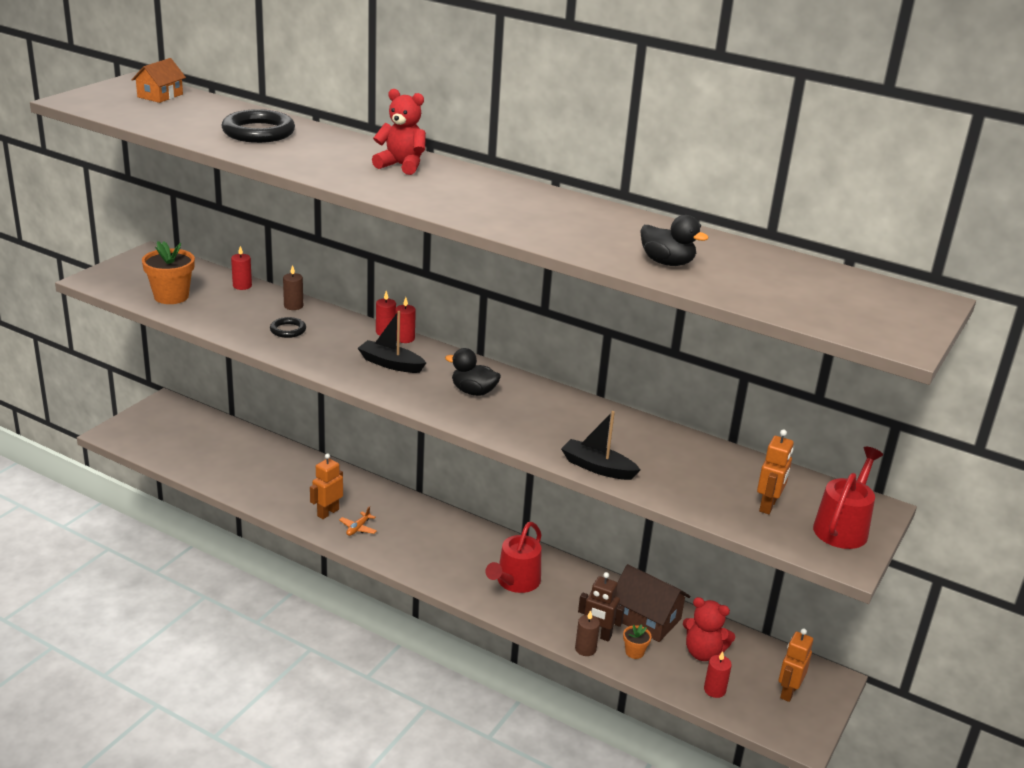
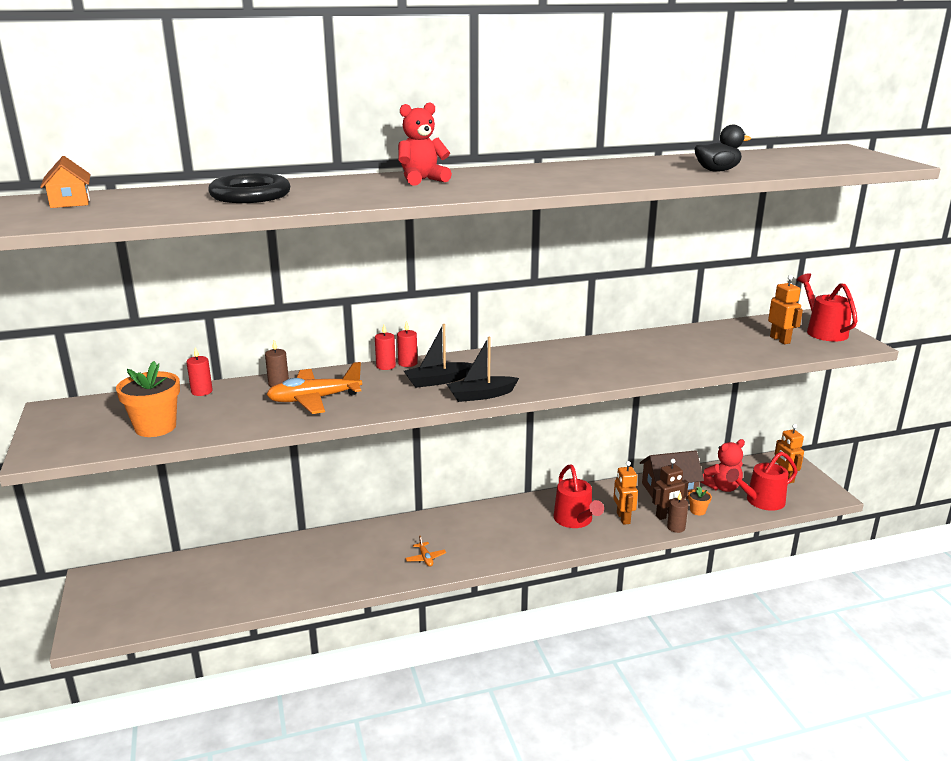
camera: 45 degrees left, 5 degrees down
black ring [270,317,306,338] -> orange plane [266,362,362,414]
orange robot [310,454,343,519] -> orange robot moved to [613,461,638,525]
black duck [445,348,501,396] -> none
black boat [561,411,640,480] -> black boat moved to [446,337,519,402]
red candle [704,651,732,698] -> red watering can [726,451,797,511]

